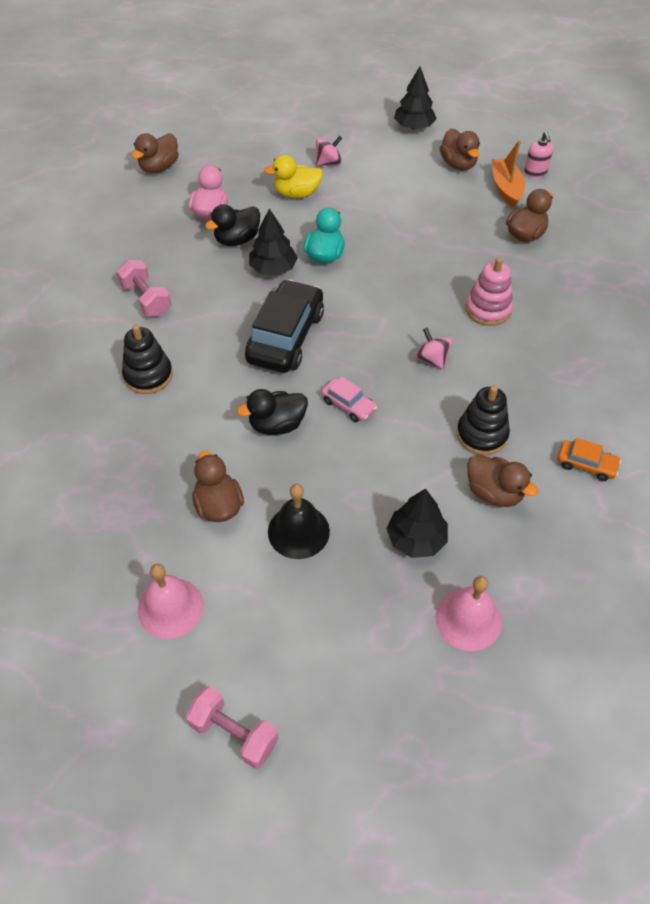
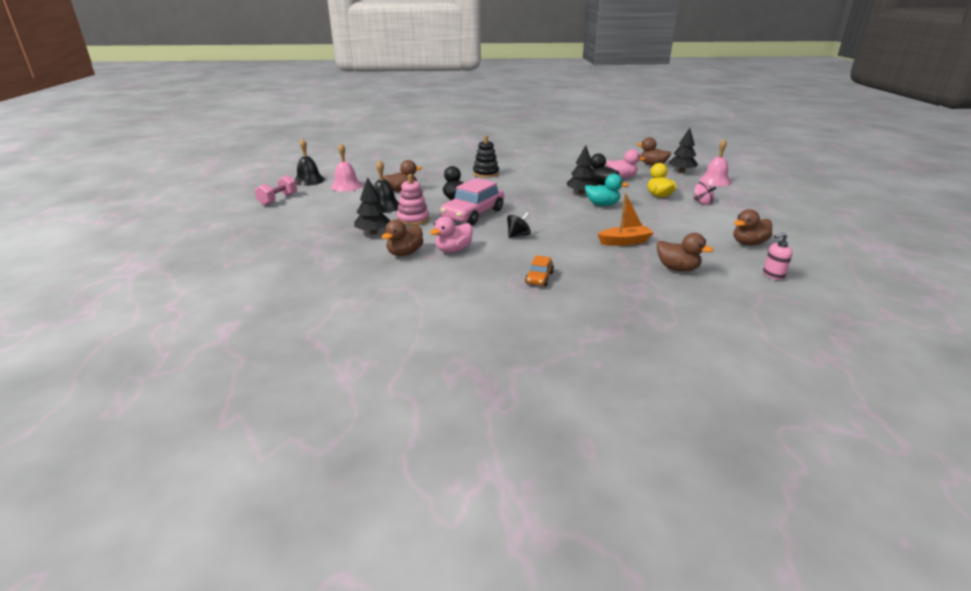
camera: 85 degrees right, 25 degrees down
pink dumbbell [117,260,171,317] -> none
black car [245,279,324,373] -> none
pink car [321,377,377,422] -> pink car [440,178,504,225], size x2.07
black tree [394,67,436,130] -> black tree moved to [669,128,698,173]
pink spinning top [415,328,453,370] -> black spinning top [507,212,531,238]
pink bell [435,576,502,651] -> pink bell moved to [699,139,731,186]
black stacking toy [457,385,510,455] -> pink duck [430,216,473,253]
pink stacking toy [465,257,513,326] -> pink stacking toy moved to [397,174,429,226]
orange boat [492,140,525,207] -> orange boat moved to [598,193,654,246]
orange car [557,438,621,481] -> orange car moved to [525,255,554,286]
none -> black bell [295,139,325,186]

